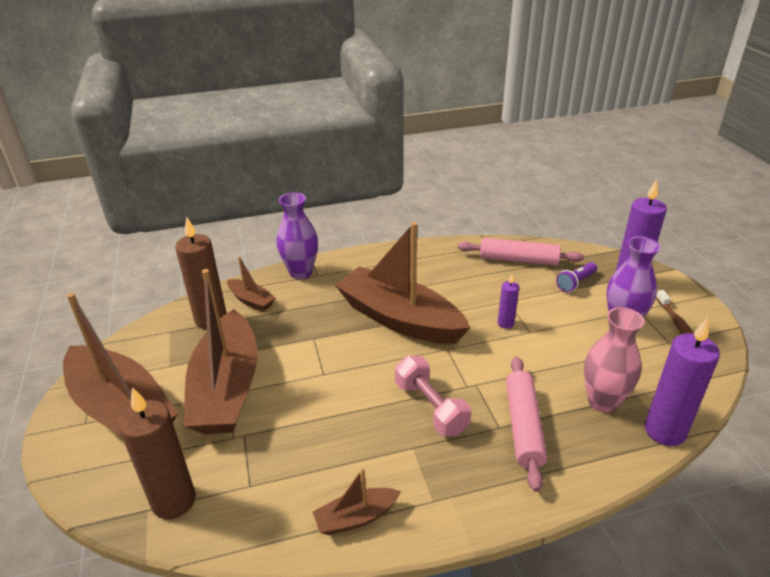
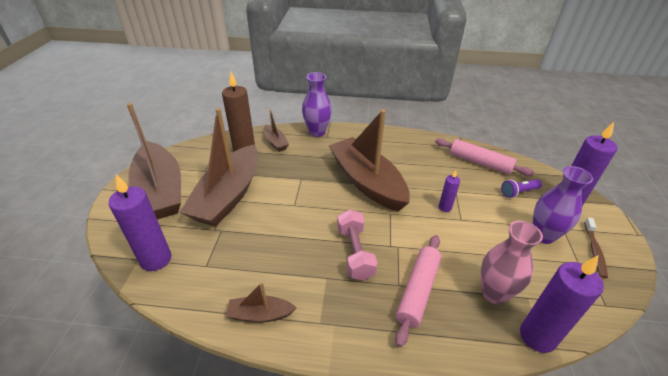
camera: 20 degrees right, 5 degrees up
brown candle [118,387,196,519] -> purple candle [109,174,171,271]

